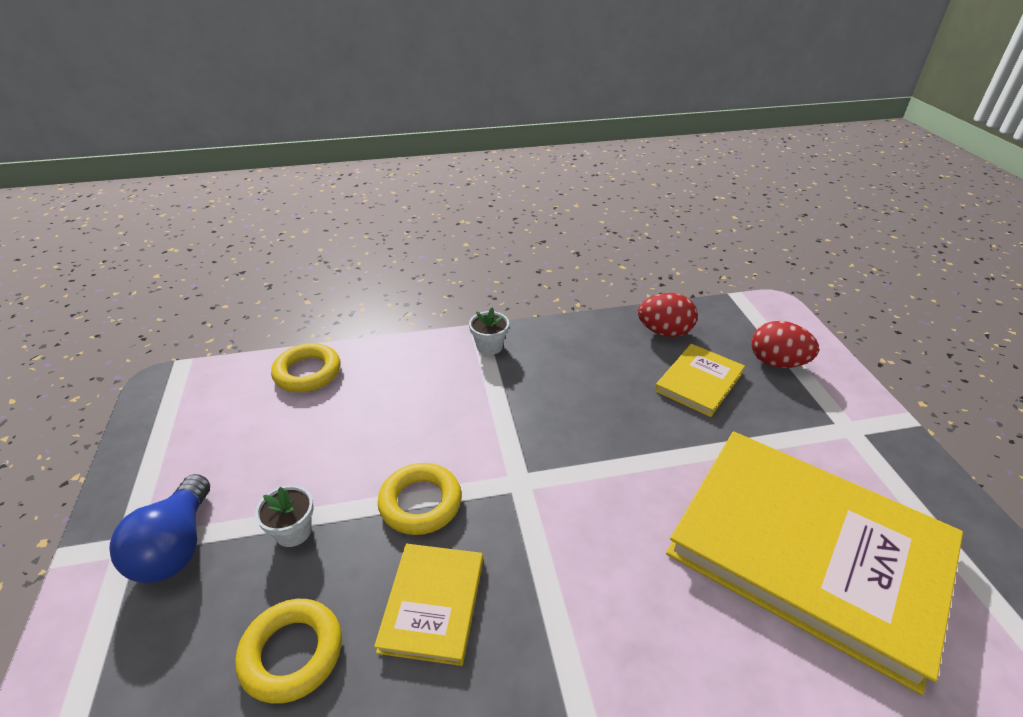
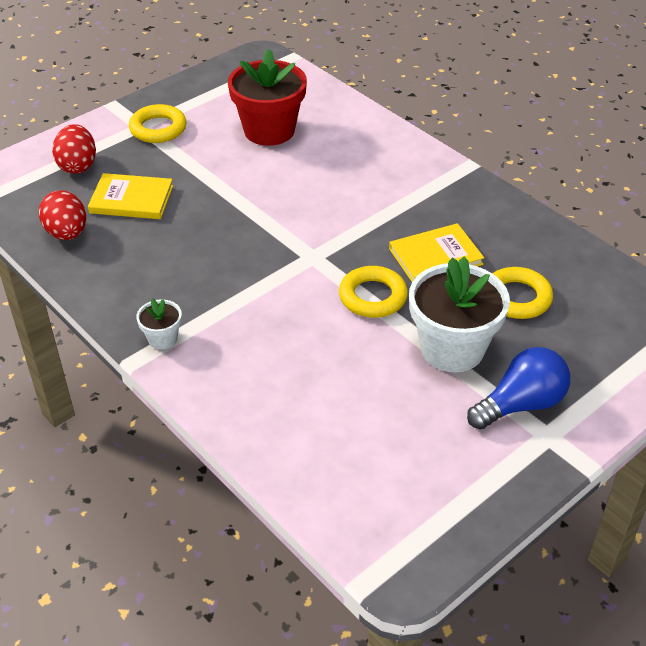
camera: 120 degrees left, 5 degrees up
white flower pot [255,485,314,547] -> white flower pot [409,256,510,372], size x2.15
yellow ring [271,343,341,392] -> yellow ring moved to [129,104,187,143]
yellow book [666,432,963,695] -> red flower pot [228,49,307,146]

